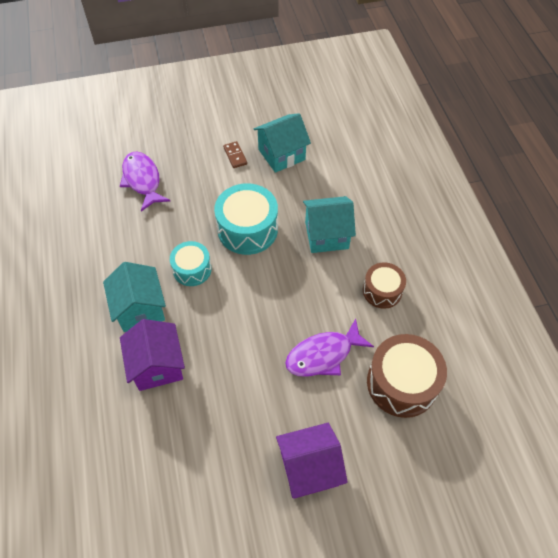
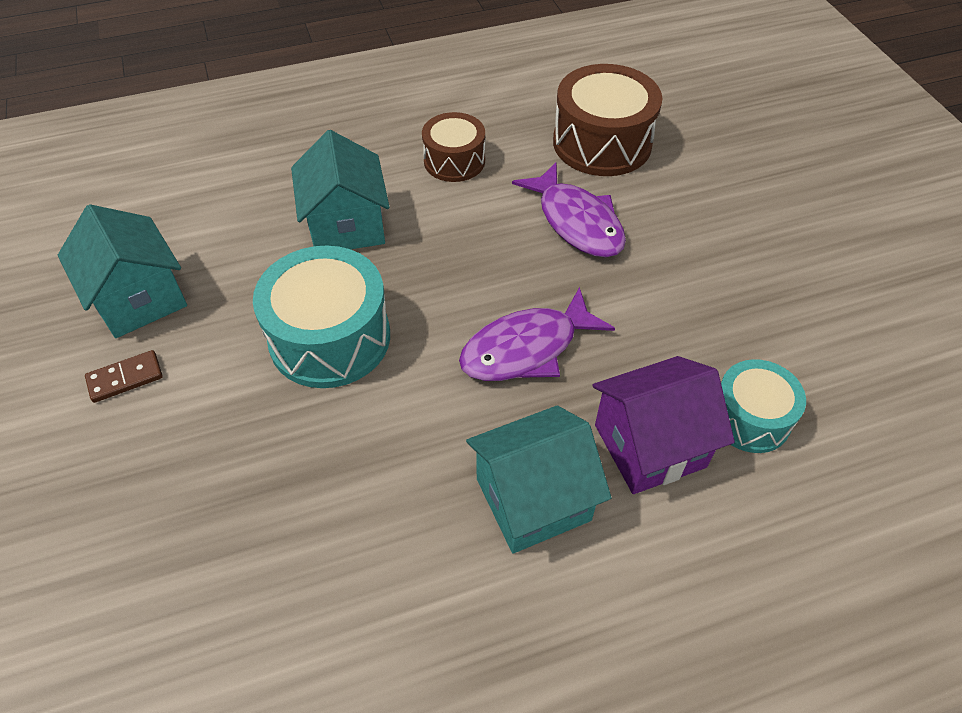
camera: 95 degrees left, 5 degrees down
purple fish [120,151,170,211] -> purple fish moved to [459,287,615,381]
turquoise drum [170,241,212,286] -> turquoise drum moved to [721,359,806,453]
purple house [276,423,348,499] -> none

